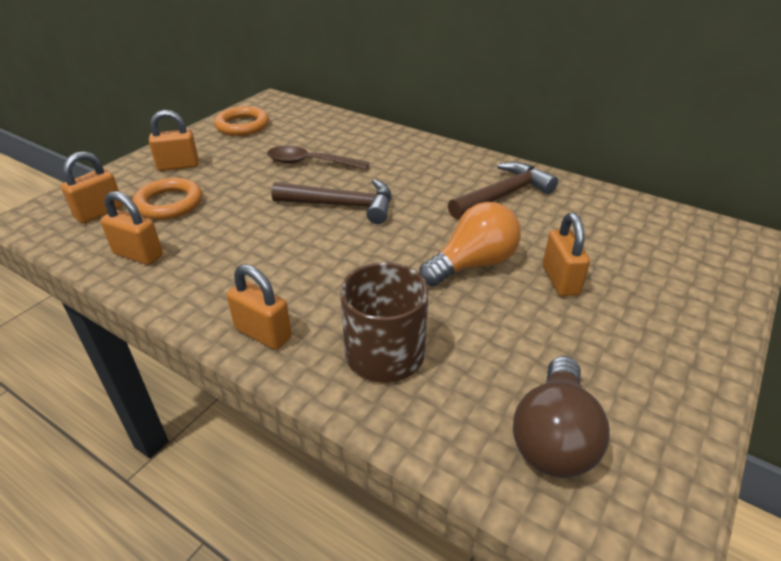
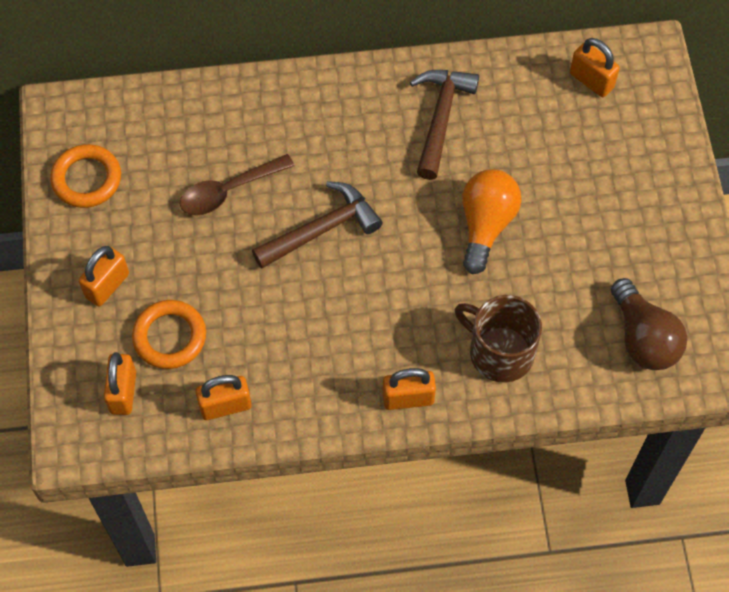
camera: 40 degrees left, 25 degrees up
orange padlock [543,213,590,296] -> orange padlock moved to [570,38,620,97]

